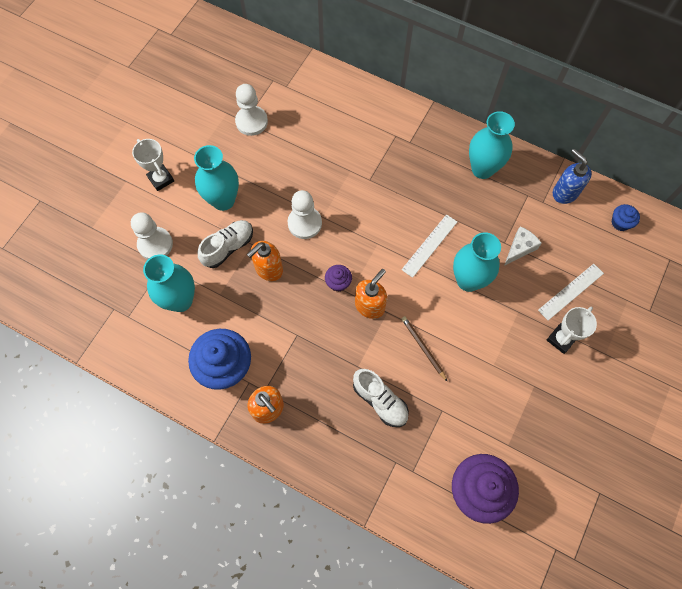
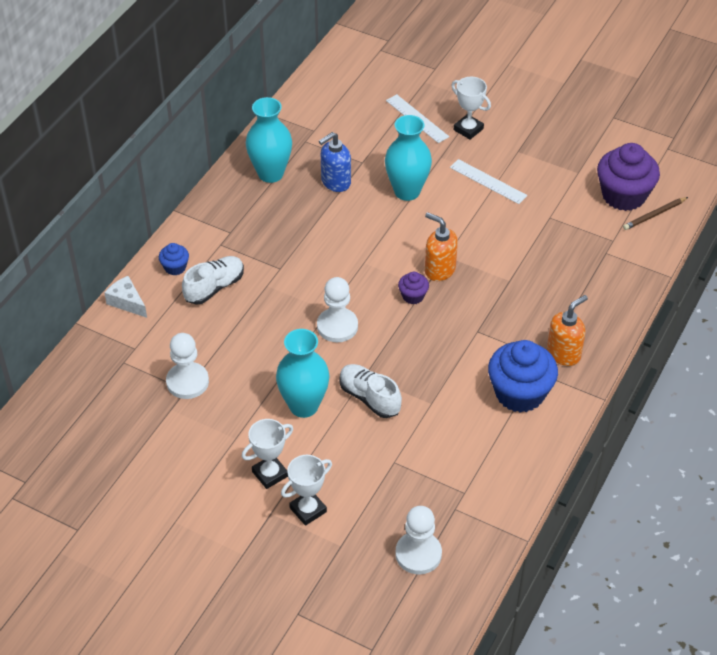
camera: 90 degrees left, 20 degrees down
white pawn [131,212,173,259] -> white pawn moved to [395,506,442,575]
turquoise vase [143,255,195,312] -> none
orange soap dispenser [247,241,283,281] -> none
white shoe [353,369,409,427] -> white shoe moved to [182,256,244,305]
white ruler [401,214,457,278] -> white ruler moved to [450,159,528,204]
brown pencil [401,316,448,382] -> brown pencil moved to [623,197,688,230]
white cheese [504,226,542,266] -> white cheese moved to [104,276,147,318]
blue soap dispenser [553,149,592,204] -> blue soap dispenser moved to [319,132,351,192]
blue cupcake [612,204,640,231] -> blue cupcake moved to [159,243,189,275]
none -> white trophy [281,455,332,526]

